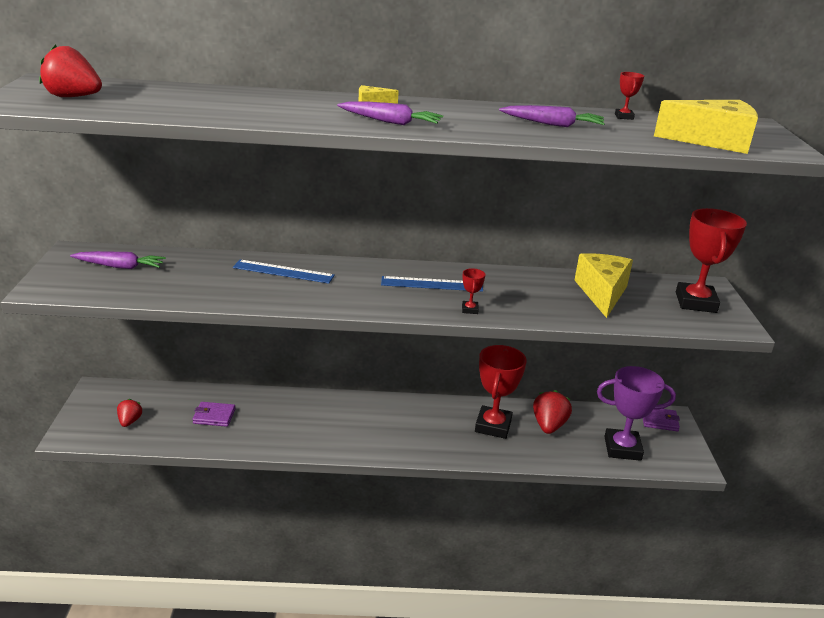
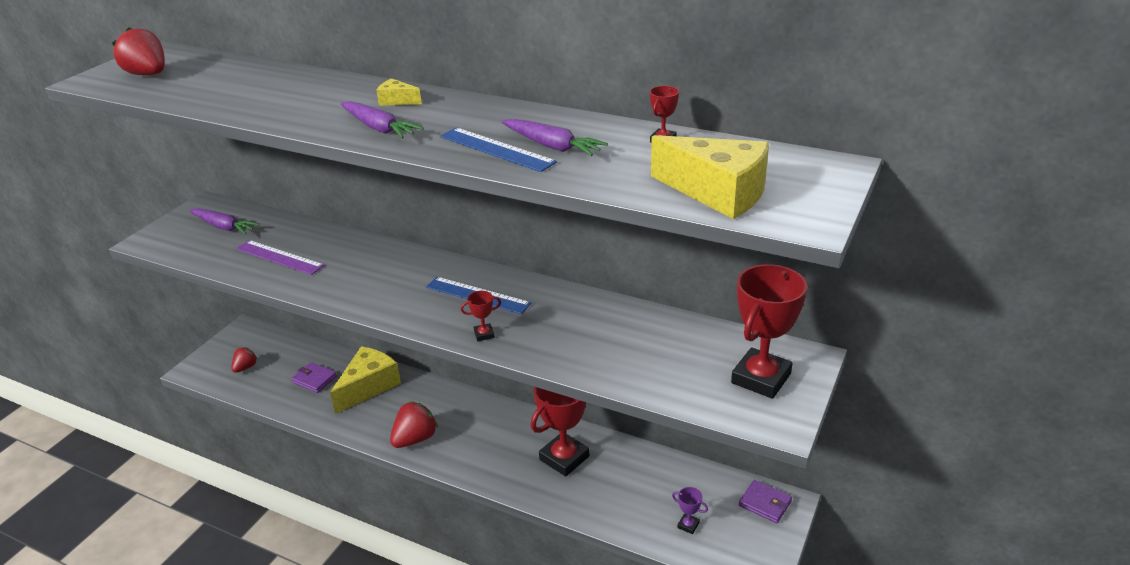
camera: 30 degrees right, 5 degrees up
blue ruler [233,260,335,284] -> blue ruler moved to [440,127,557,172]
red trophy [462,268,486,314] -> red trophy turned 45 degrees clockwise [461,291,501,341]
red strawberry [533,390,572,434] -> red strawberry moved to [390,401,438,448]
yellow cheese [575,253,633,318] -> yellow cheese moved to [330,346,401,414]
purple trophy [597,366,676,461] -> purple trophy [672,487,708,534], size x0.42
none -> purple ruler [236,240,324,275]

